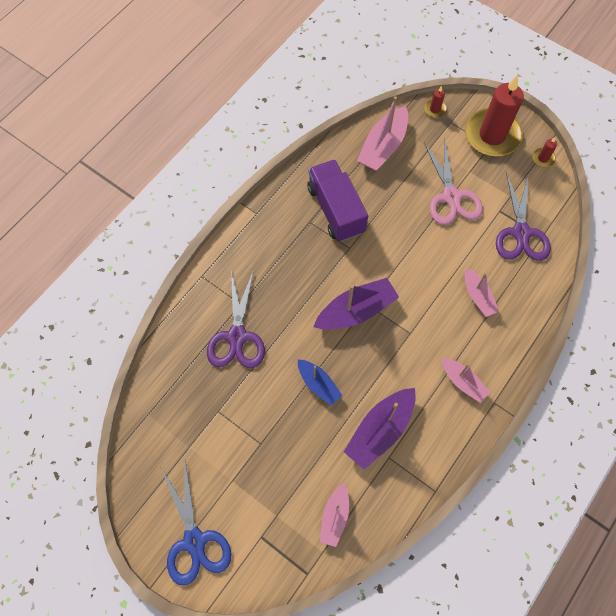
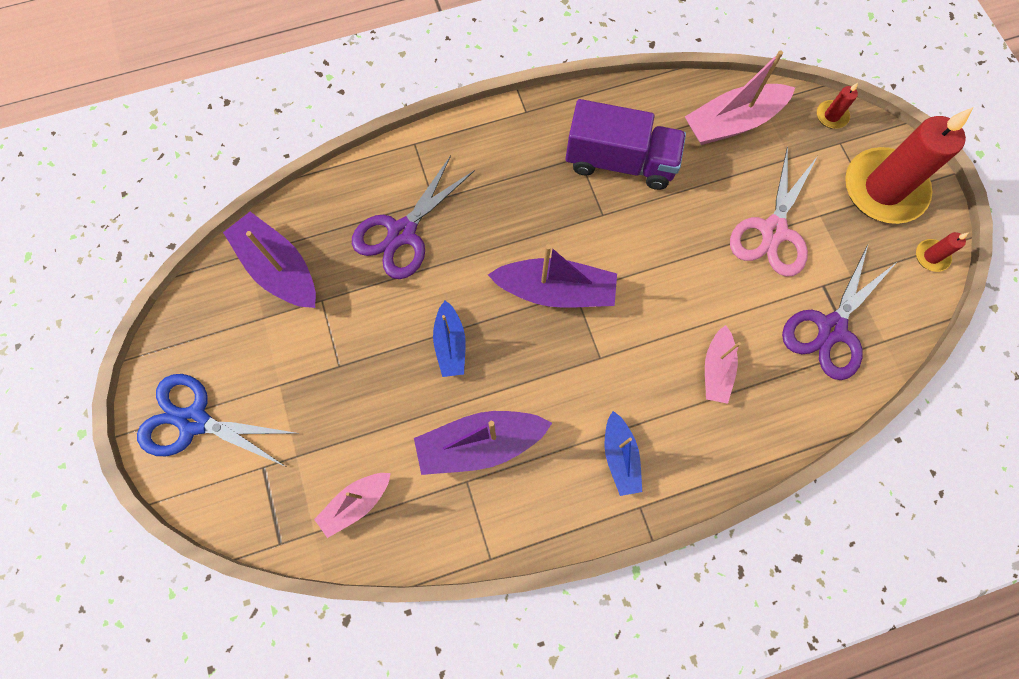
camera: 35 degrees right, 5 degrees up
blue scissors [161,462,231,586] -> blue scissors turned 90 degrees clockwise [137,374,300,467]
purple truck [307,159,368,242] -> purple truck turned 90 degrees clockwise [565,99,686,190]
pink boat [442,358,490,403] -> blue boat [604,411,642,496]
none -> purple boat [223,212,316,308]

